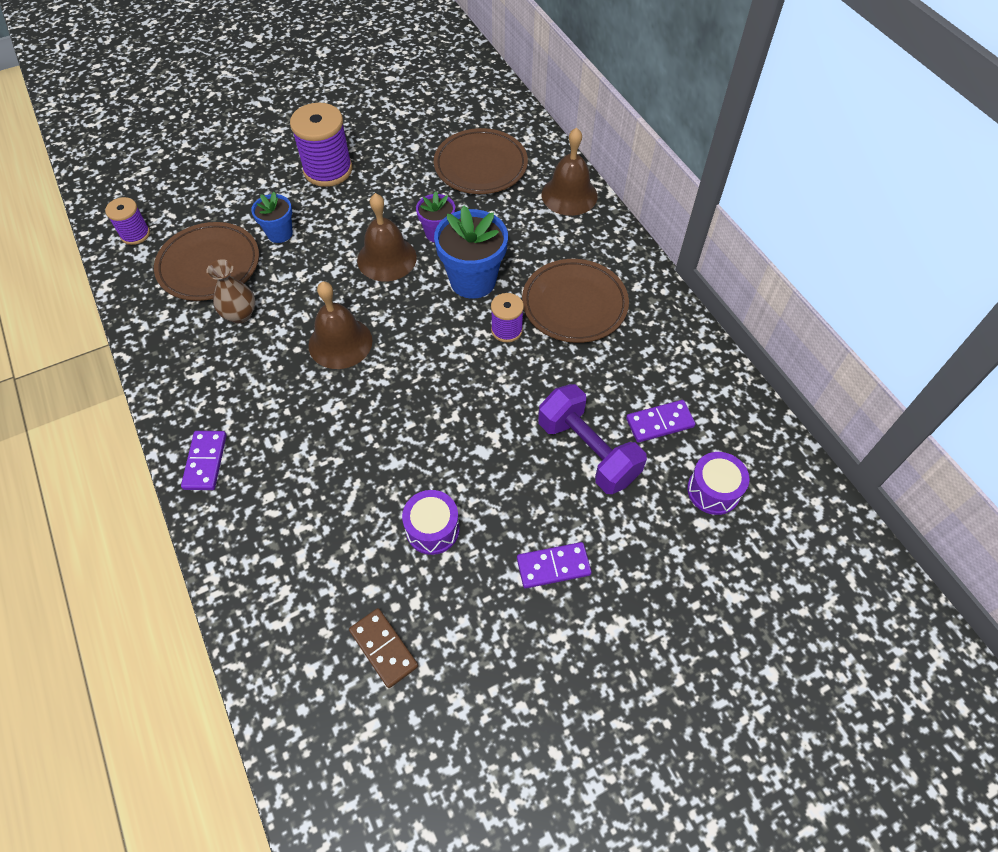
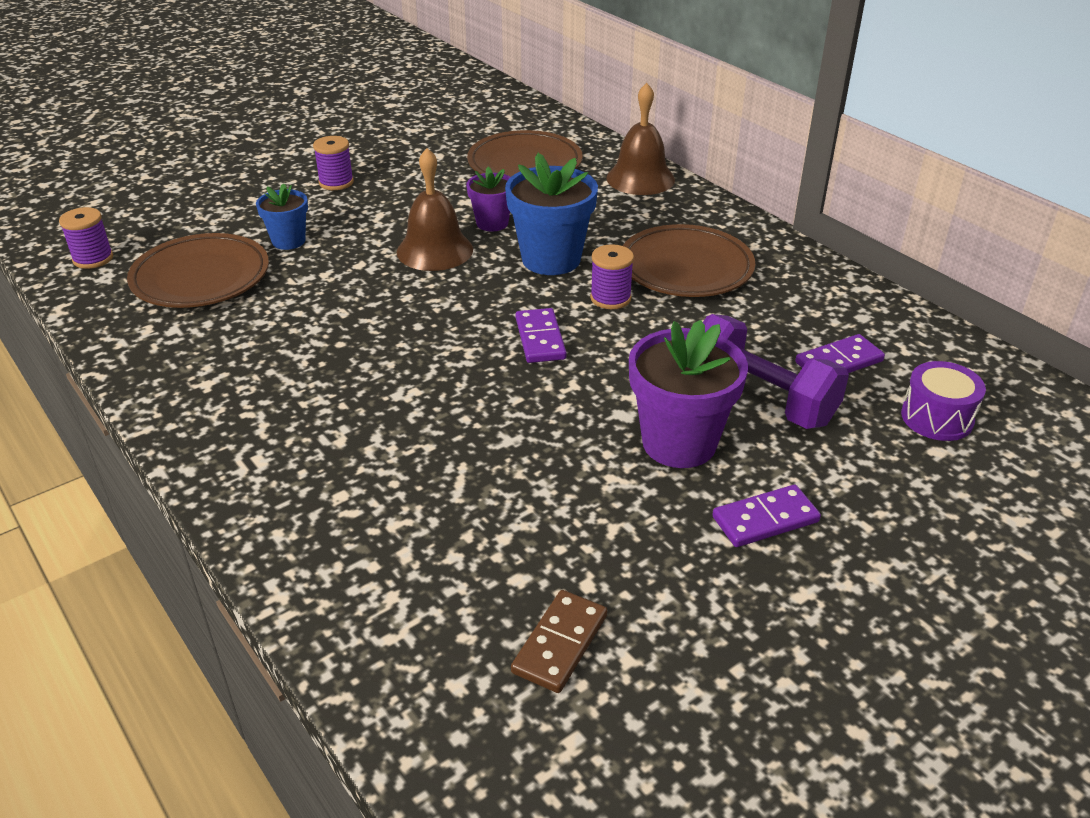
camera: 10 degrees left, 20 degrees down
purple domino [181,431,227,490] -> purple domino moved to [516,308,567,363]
brown vase [206,259,255,324] -> none
purple spool [290,103,352,187] -> purple spool [313,136,354,190], size x0.56
brown bell [308,281,372,369] -> none
brown domino [349,608,418,688] -> brown domino turned 75 degrees clockwise [511,590,607,693]
purple drum [402,490,460,555] -> none
none -> purple flower pot [629,320,748,468]

